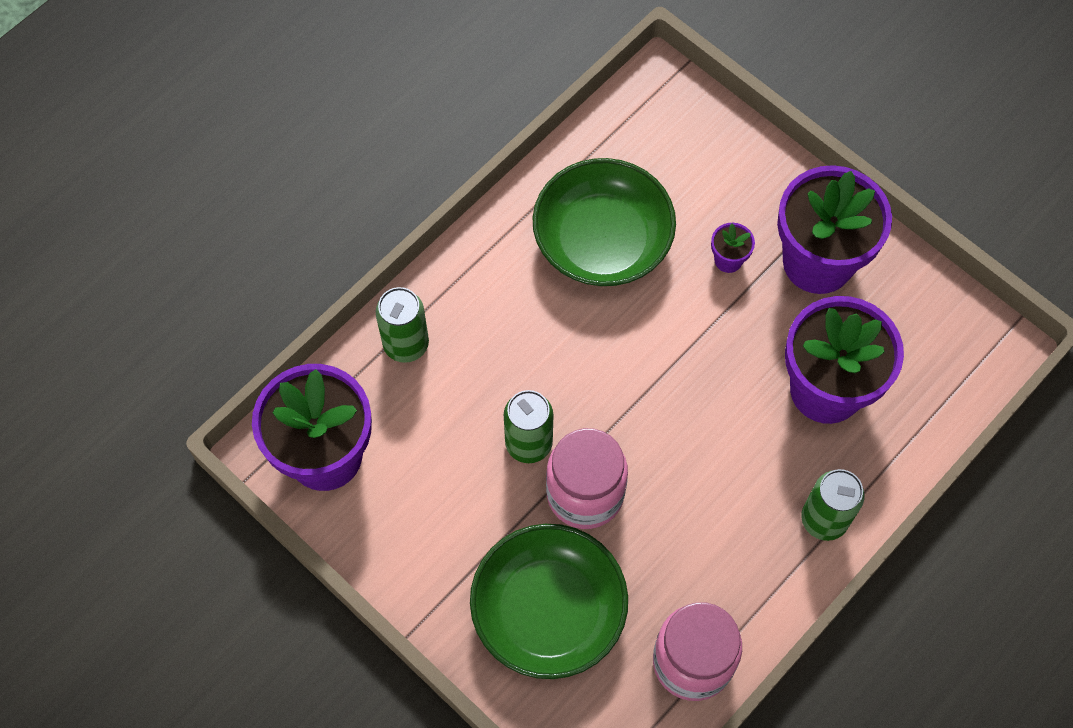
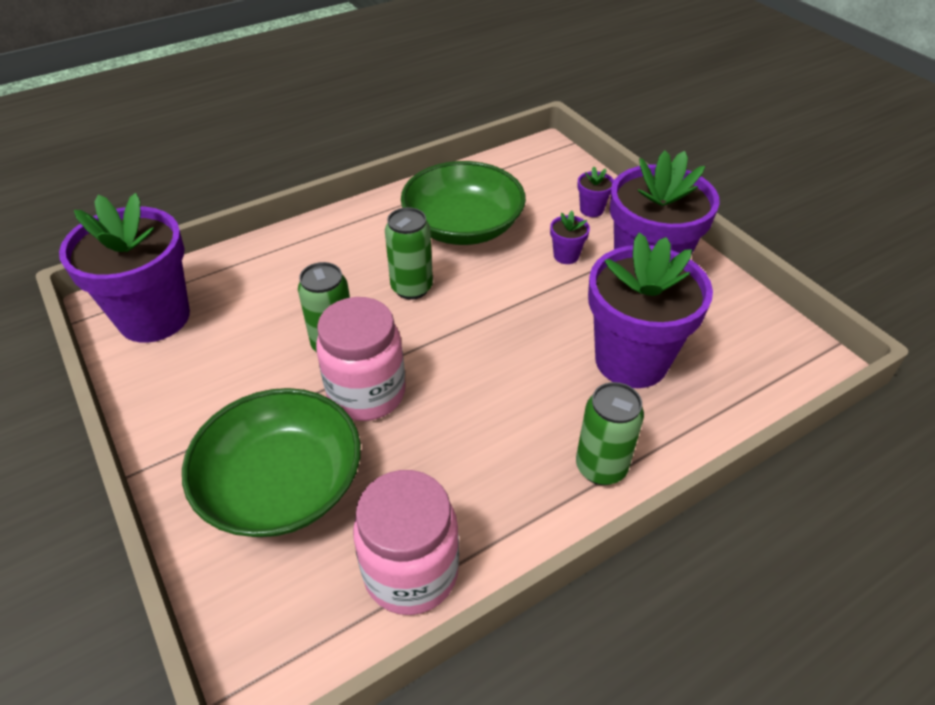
camera: 15 degrees right, 20 degrees down
green can [376,287,429,363] -> green can moved to [385,207,433,300]
none -> purple flower pot [577,167,614,217]

